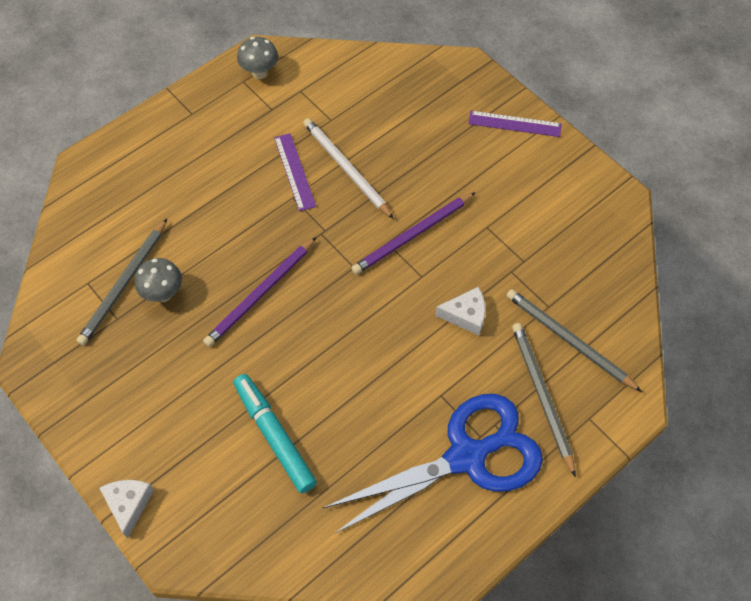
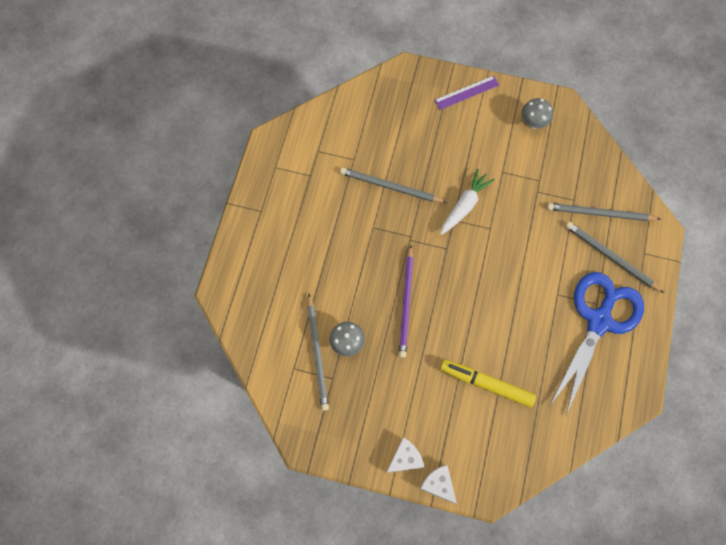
camera: 35 degrees left, 10 degrees up
turquoise marker [233,374,317,493] -> yellow marker [440,360,536,407]
grey mushroom [237,37,278,79] -> grey mushroom moved to [521,98,553,129]
purple ruler [274,133,316,211] -> none
white pencil [303,118,394,219] -> grey pencil [340,168,447,203]
purple pencil [351,192,476,275] -> white carrot [440,169,495,235]
white cheese [435,287,485,335] -> white cheese moved to [386,437,424,473]

